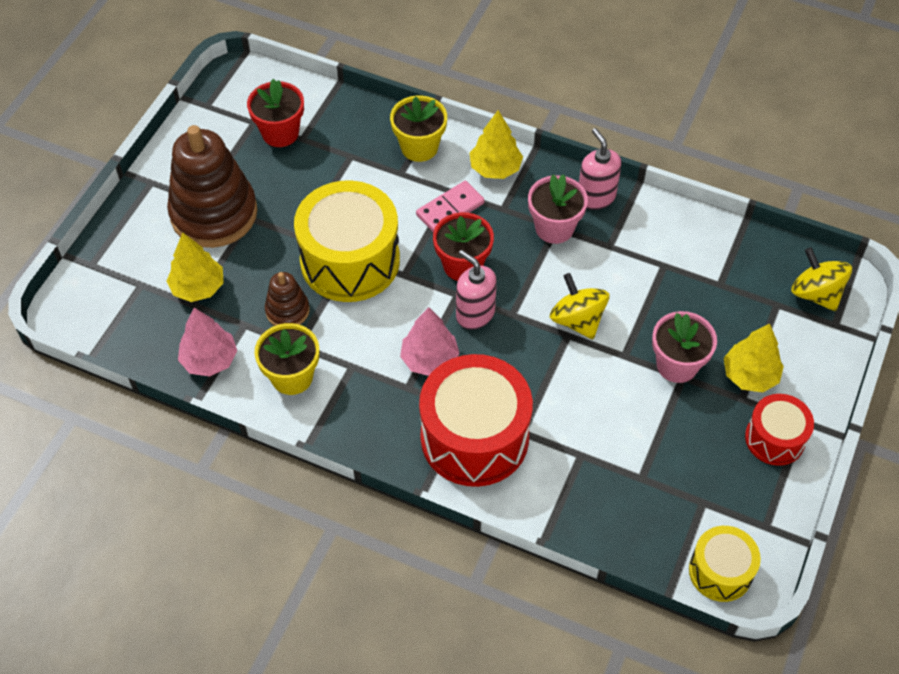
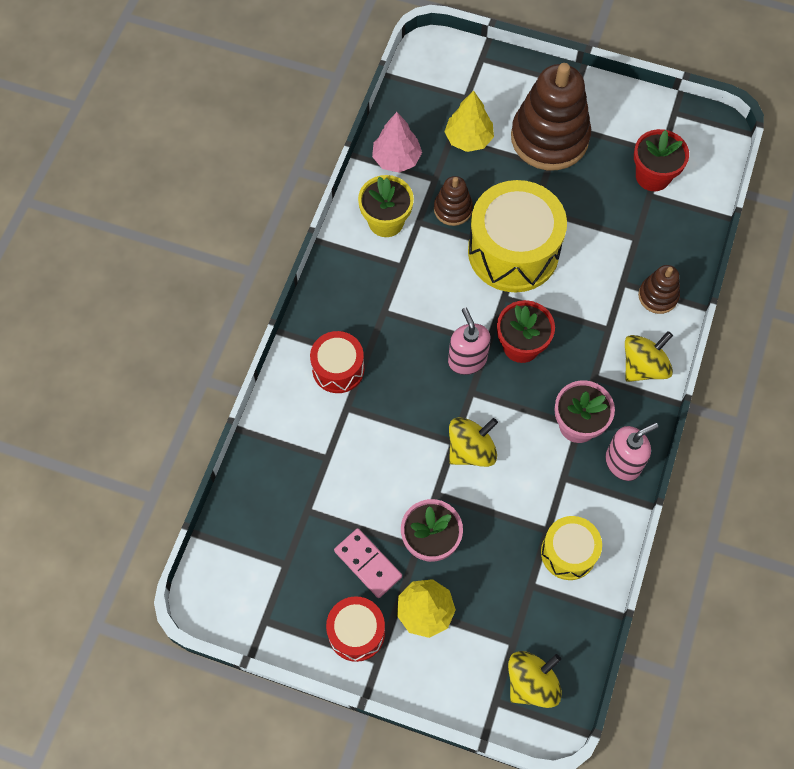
camera: 85 degrees right, 10 degrees up
yellow flower pot [390,96,447,162] -> brown stacking toy [638,265,680,314]
pink tree [400,307,460,376] -> none
pink domino [416,181,484,232] -> pink domino moved to [334,528,402,598]
red drum [419,354,533,487] -> red drum [310,331,364,393], size x0.55
pink soap dispenser [456,250,497,330] -> pink soap dispenser turned 60 degrees counterclockwise [448,307,491,375]
yellow tree [470,110,523,179] -> yellow spinning top [625,331,673,382]
yellow drum [689,526,761,602] -> yellow drum moved to [541,516,602,580]

